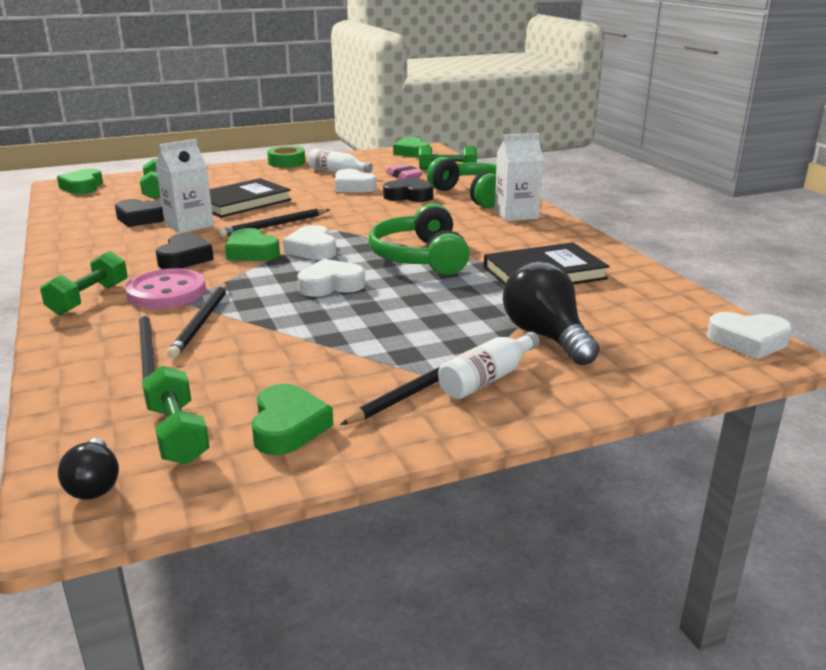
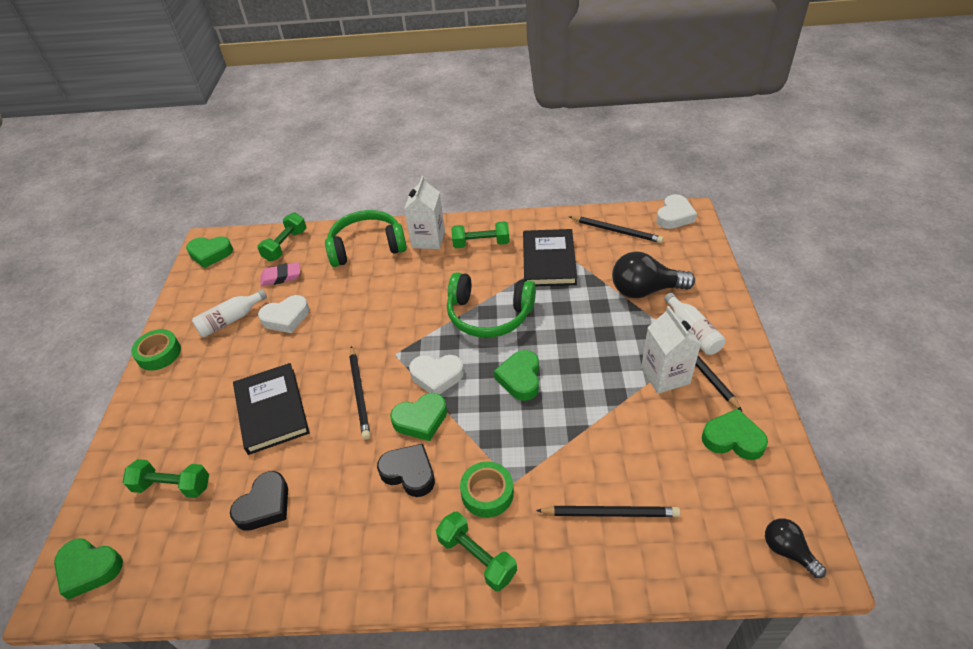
camera: 65 degrees left, 20 degrees up
black light bulb [58,438,119,500] -> black light bulb turned 135 degrees counterclockwise [765,518,826,578]
pink button [125,268,206,309] -> green tape [460,461,514,518]
green dumbbell [142,366,210,464] -> green dumbbell moved to [451,221,510,248]
white carton [156,139,214,233] -> white carton moved to [641,306,701,394]
black pencil [167,284,227,359] -> black pencil moved to [570,216,663,243]
white heart [298,259,365,297] -> green heart [494,350,539,401]
black heart [383,177,433,202] -> none

